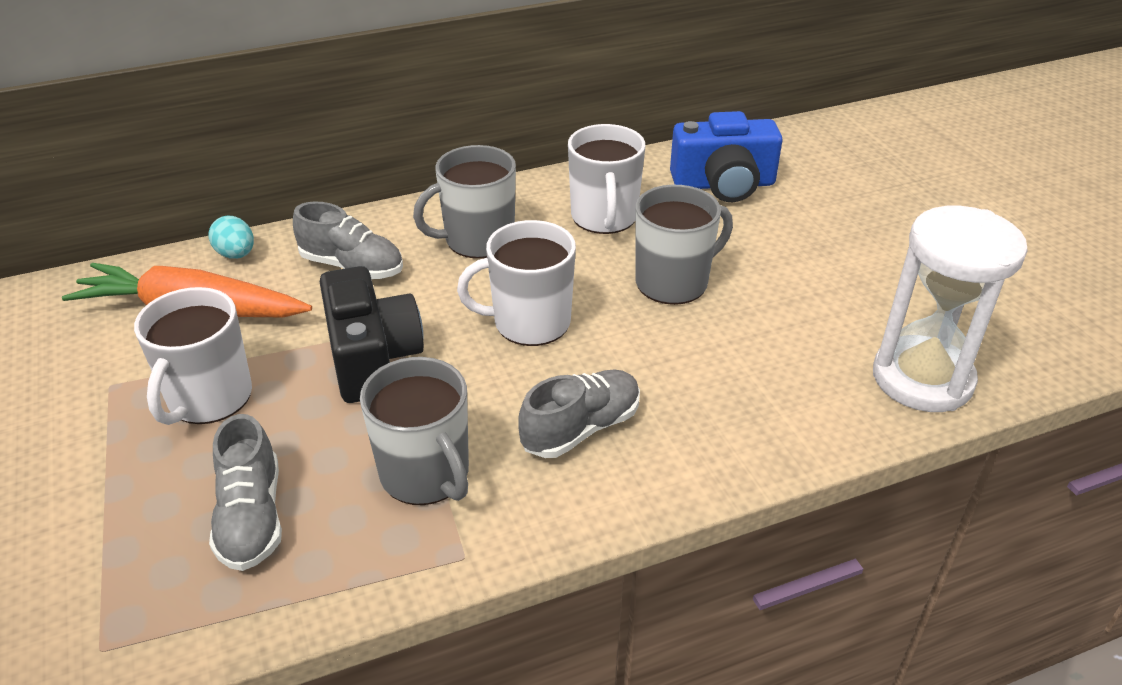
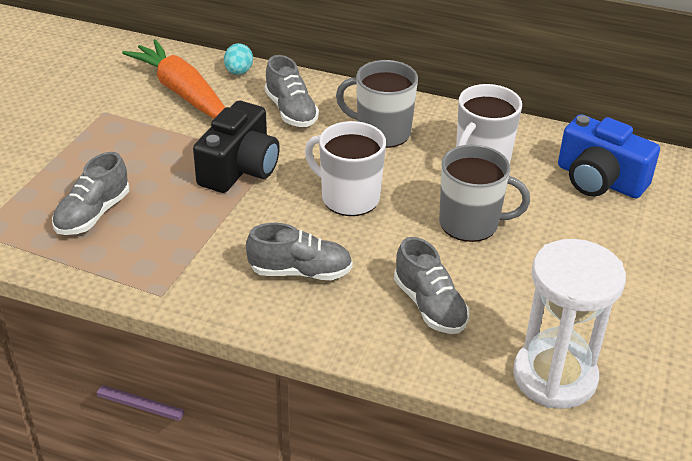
camera: 40 degrees right, 0 degrees up
white mug [134,287,252,425] -> none
grey mug [360,357,469,505] -> none
none -> grey shoe [394,237,469,334]

